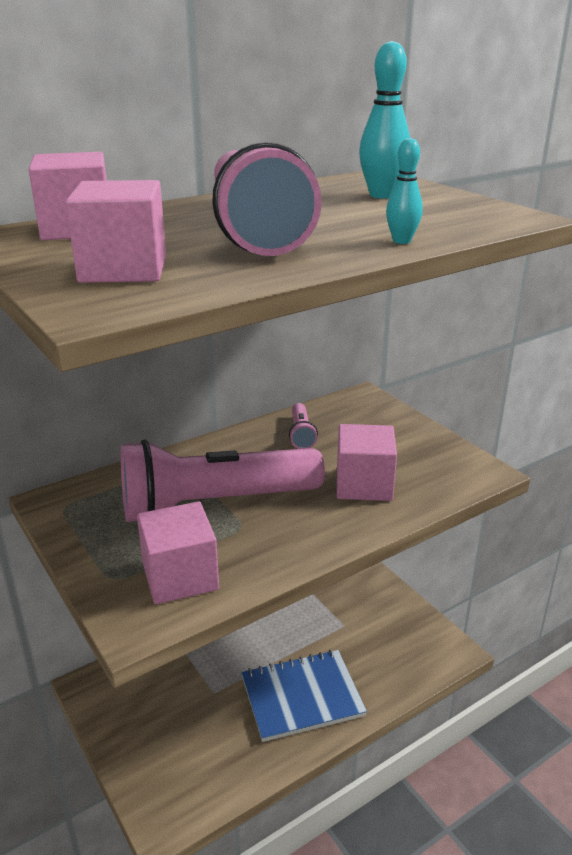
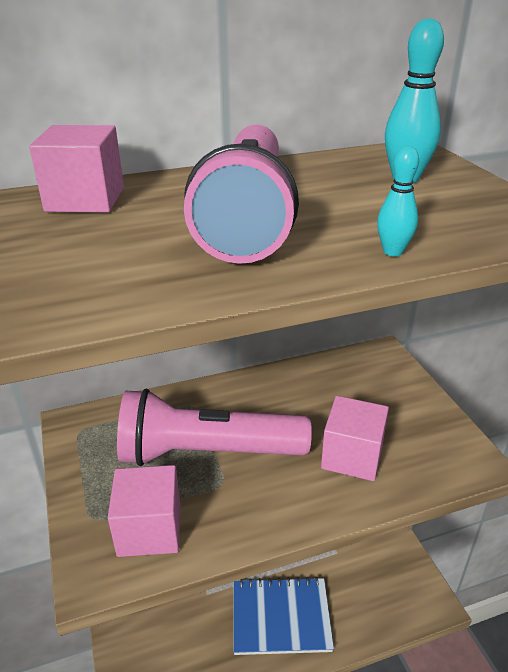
camera: 15 degrees right, 5 degrees up
pink cube [65,180,166,283] -> none
pink flashlight [289,403,318,449] -> none

